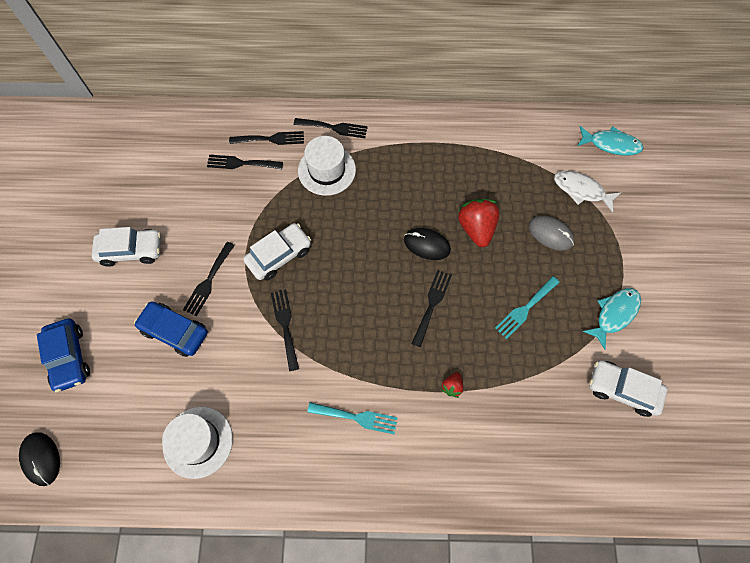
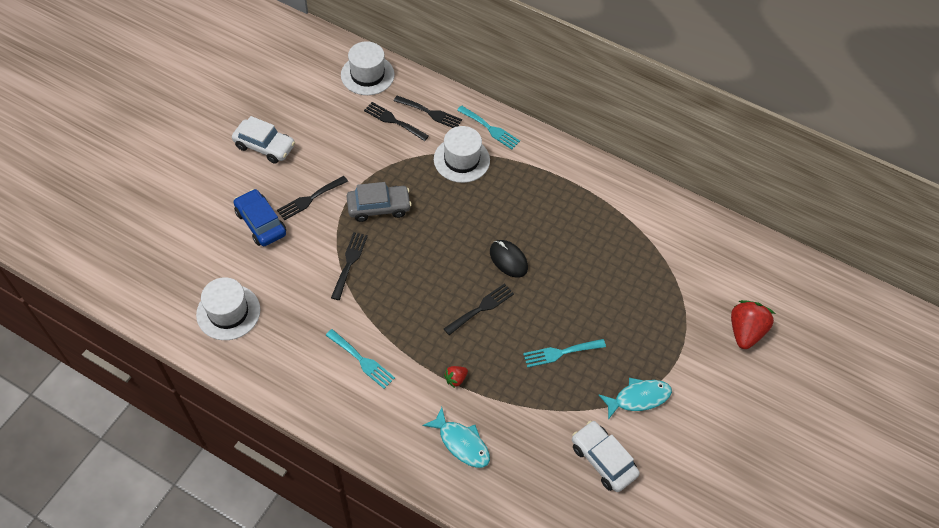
camera: 25 degrees right, 10 degrees down
black mouse [19,432,60,486] -> none
blue car [37,319,90,392] -> none
white car [243,223,311,280] -> grey car [347,182,412,222]
black fork [294,118,368,138] -> turquoise fork [457,105,520,149]
red strawberry [457,199,500,247] -> red strawberry moved to [731,300,776,349]
grey mouse [529,216,574,251] -> none
white fish [554,171,621,213] -> none
turquoise fish [577,126,643,156] -> turquoise fish moved to [423,407,490,468]
none -> white hat [341,41,395,95]

